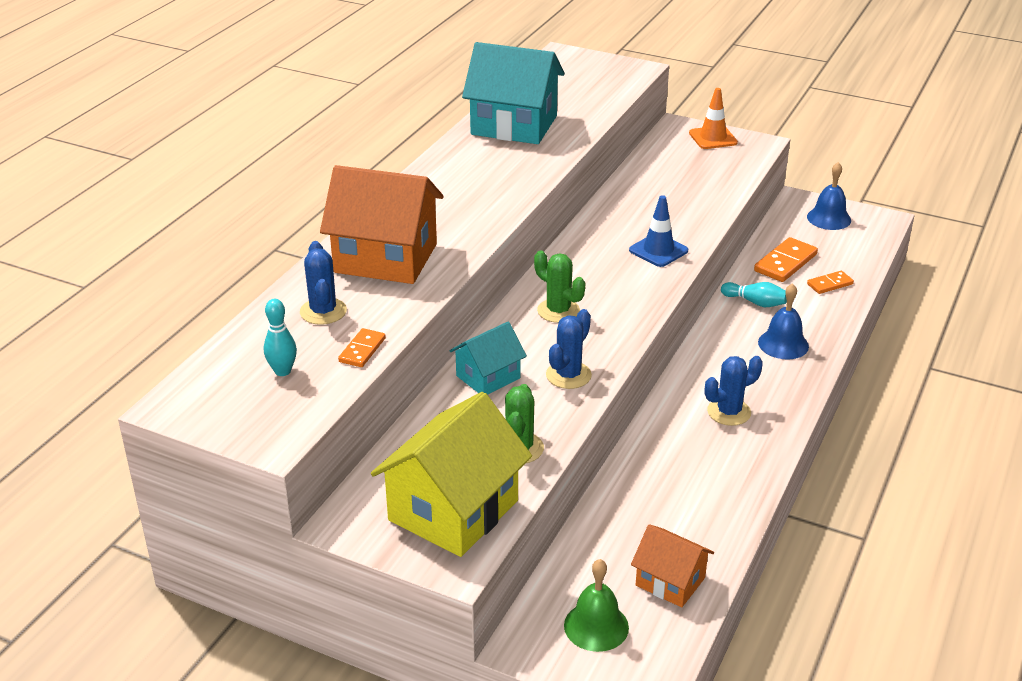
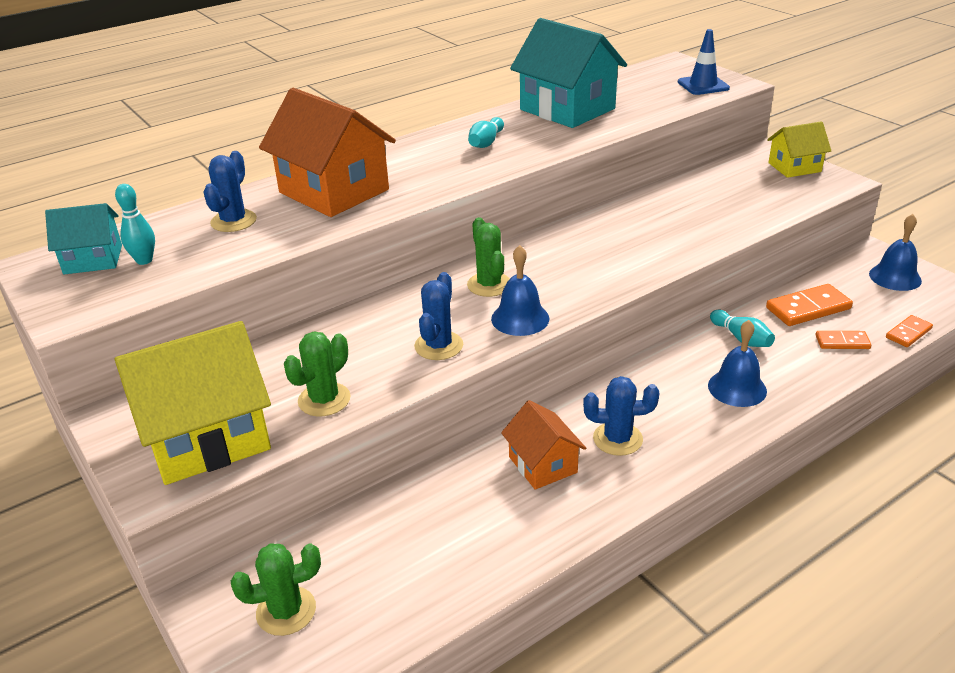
camera: 30 degrees right, 0 degrees up
orange domino [338,328,386,367] -> orange domino moved to [886,315,933,347]
turquoise house [449,322,527,395] -> turquoise house moved to [45,203,122,274]
blue cactus [546,309,592,389] -> blue cactus turned 45 degrees counterclockwise [414,272,463,360]
green bell [564,559,629,652] -> green cactus [231,543,321,636]
blue traffic cone [629,195,688,267] -> blue traffic cone moved to [678,29,730,95]
orange house [631,524,714,608] -> orange house moved to [501,400,586,490]
orange traffic cone [689,88,738,149] -> yellow house [767,121,831,178]
none -> turquoise bowling pin [468,117,504,148]
none -> blue bell [491,245,549,336]

